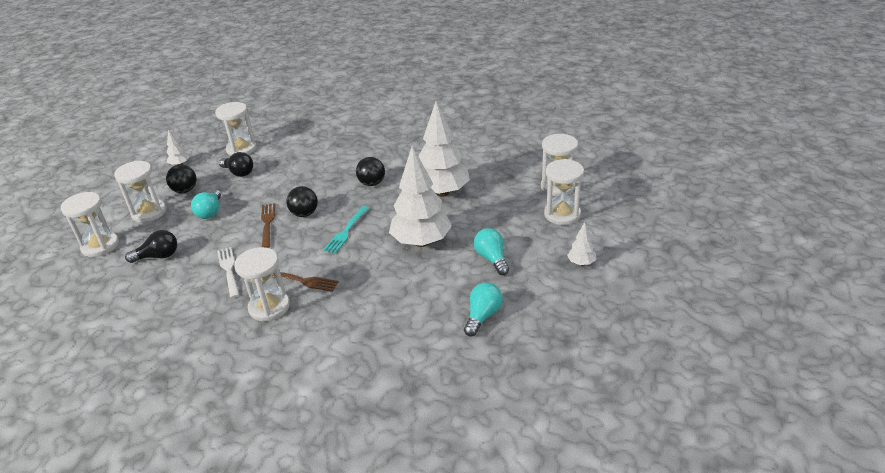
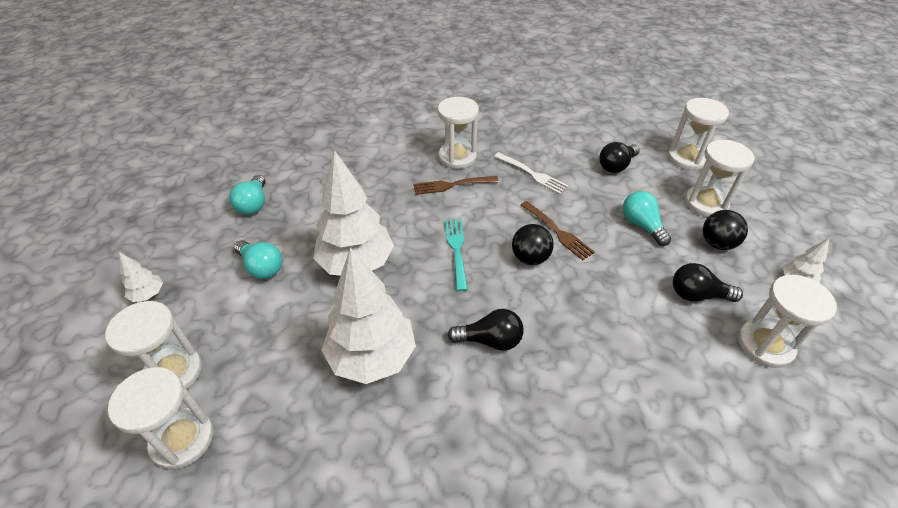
camera: 150 degrees right, 10 degrees up
black ball [356,157,385,186] -> black light bulb [448,309,524,351]

